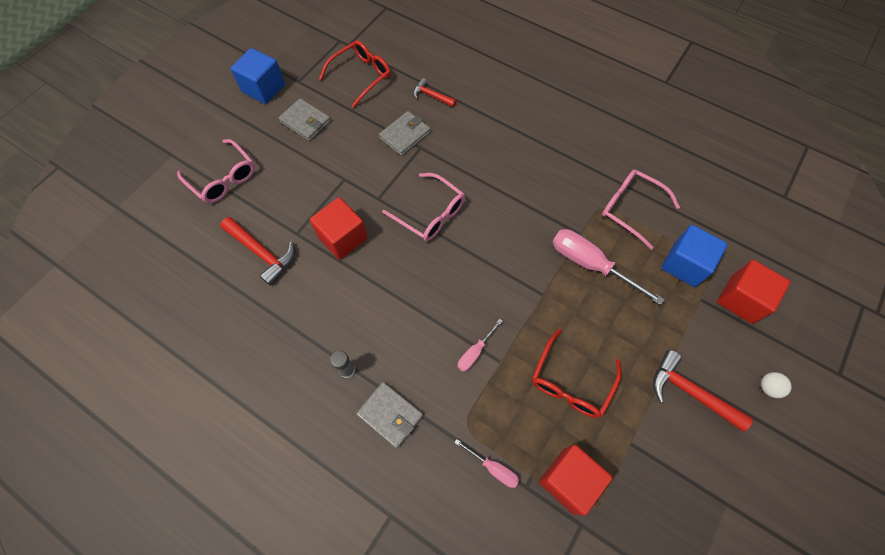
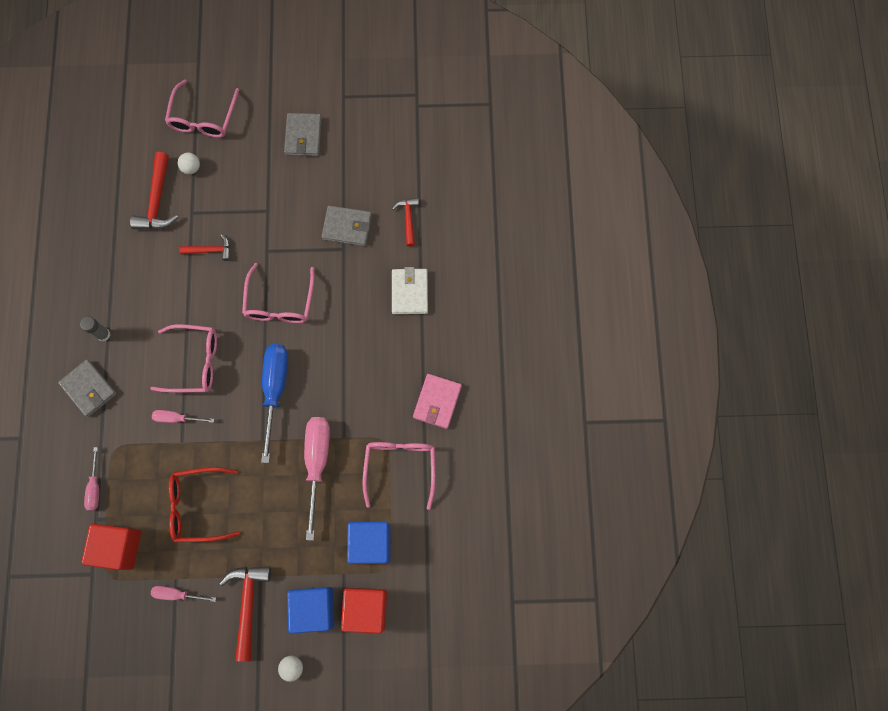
camera: 55 degrees right, 10 degrees up
blue cube [230,48,285,104] -> blue cube moved to [287,587,334,634]
red cube [310,197,368,260] -> red hammer [180,234,231,261]
red glasses [319,40,391,108] -> none
grey wallet [356,382,423,449] -> grey wallet turned 45 degrees counterclockwise [58,359,117,417]
none -> pink glasses [150,324,217,393]
none -> pink screwdriver [151,586,216,602]
none -> white ball [178,153,200,174]
none -> blue screwdriver [261,344,288,463]
none -> white wallet [392,267,428,314]
none -> pink wallet [413,374,462,429]

